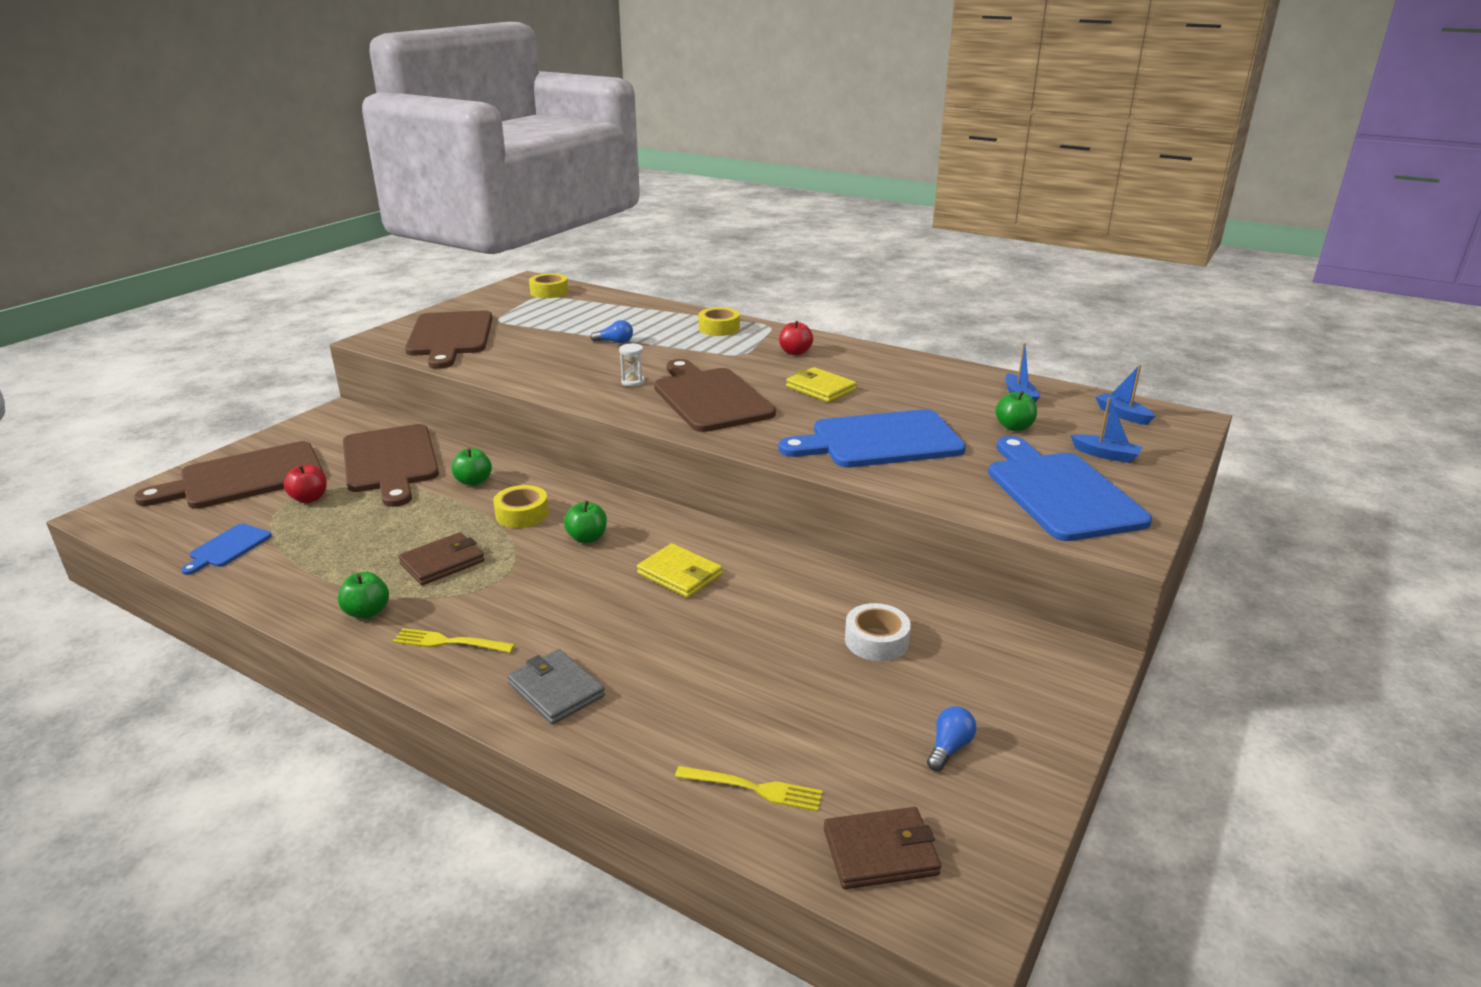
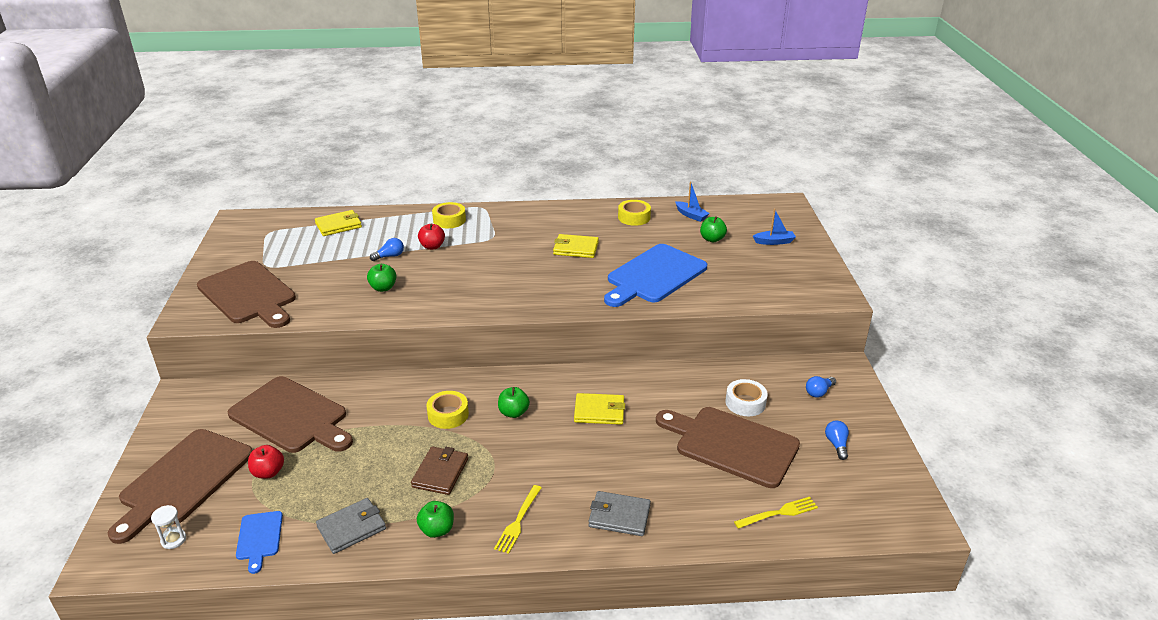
camera: 35 degrees left, 5 degrees up
yellow fork [393,628,515,653] -> yellow fork turned 45 degrees counterclockwise [494,485,542,554]
green apple [452,448,492,486] -> green apple moved to [367,264,396,292]
yellow tape [529,273,568,298] -> yellow tape moved to [618,200,651,226]
white hourglass [619,343,645,387] -> white hourglass moved to [151,505,186,549]
brown cutting board [654,359,776,432] -> brown cutting board moved to [656,407,800,488]
red apple [779,321,813,355] -> red apple moved to [418,224,445,250]
brown wallet [824,807,941,889] -> none
blue cutting board [988,436,1152,541] -> none
blue boat [1096,365,1155,425] -> none
none -> yellow wallet [315,210,362,236]
none -> grey wallet [316,498,386,554]
none -> blue light bulb [806,376,836,398]

